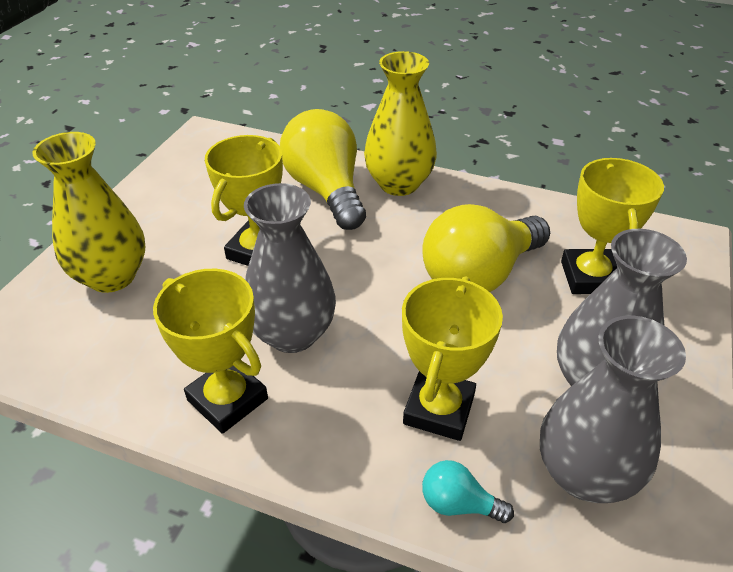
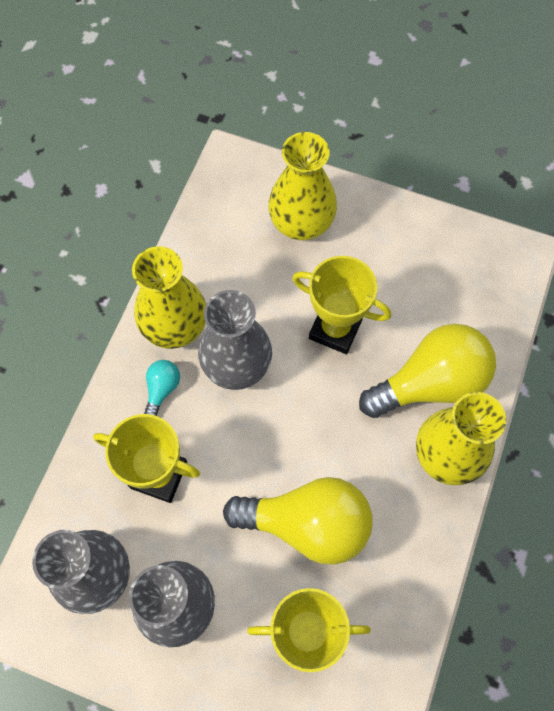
camera: 90 degrees right, 25 degrees up
yellow trophy [153,269,268,434] -> yellow vase [132,246,206,349]
yellow light bulb [422,204,550,292] -> yellow light bulb turned 135 degrees clockwise [223,477,373,565]
turquoise light bulb [422,460,514,523] -> turquoise light bulb moved to [144,360,180,416]

